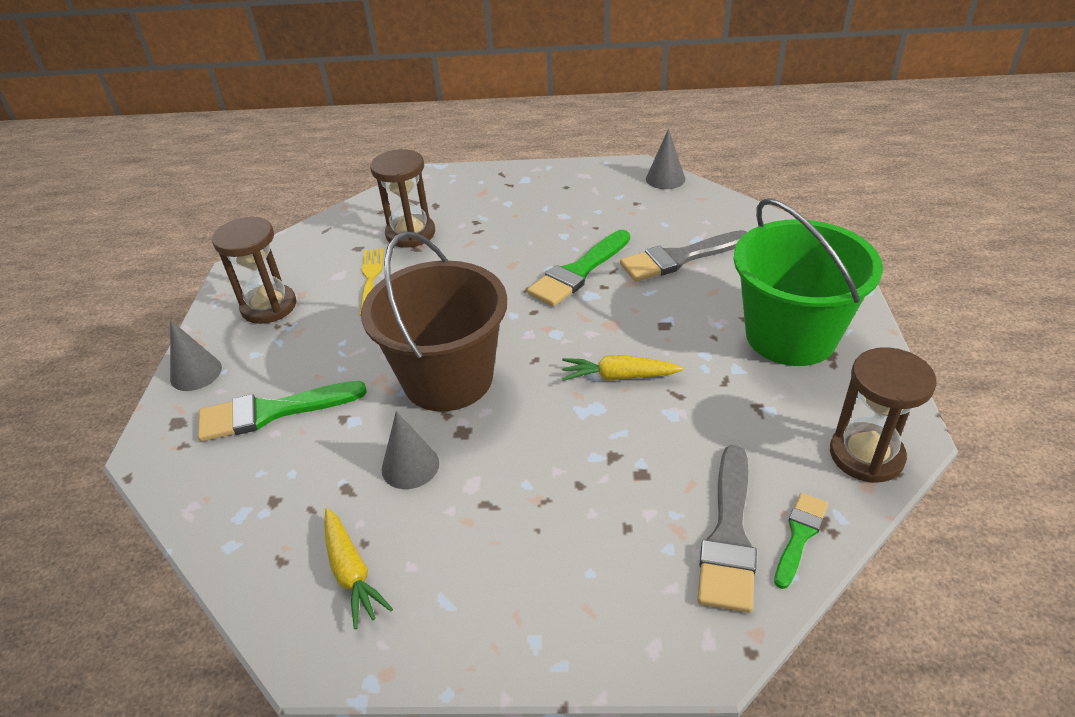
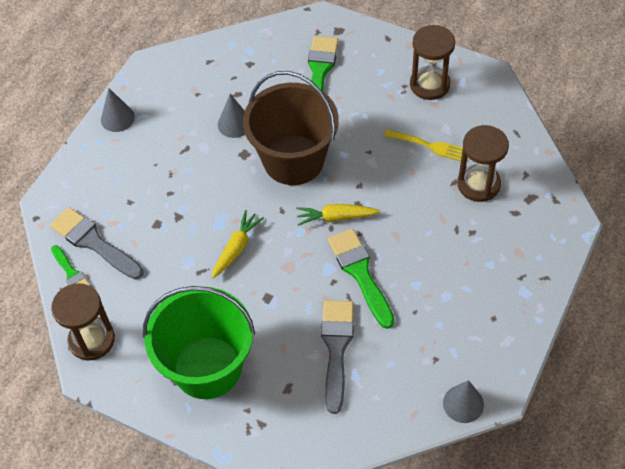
camera: 115 degrees right, 15 degrees up
grey cone [170,320,222,391] -> grey cone moved to [101,88,135,132]
yellow carrot [324,508,393,629] -> yellow carrot moved to [296,204,380,226]

